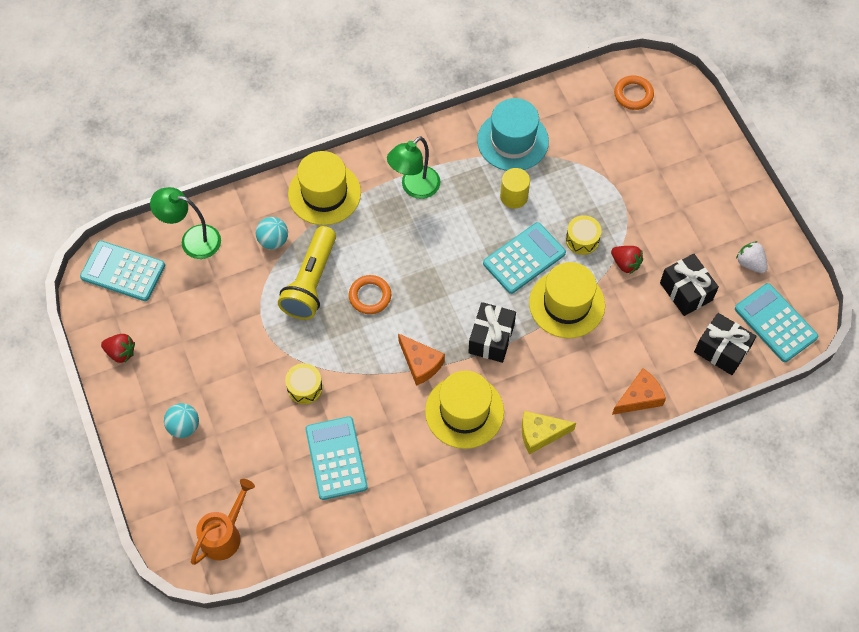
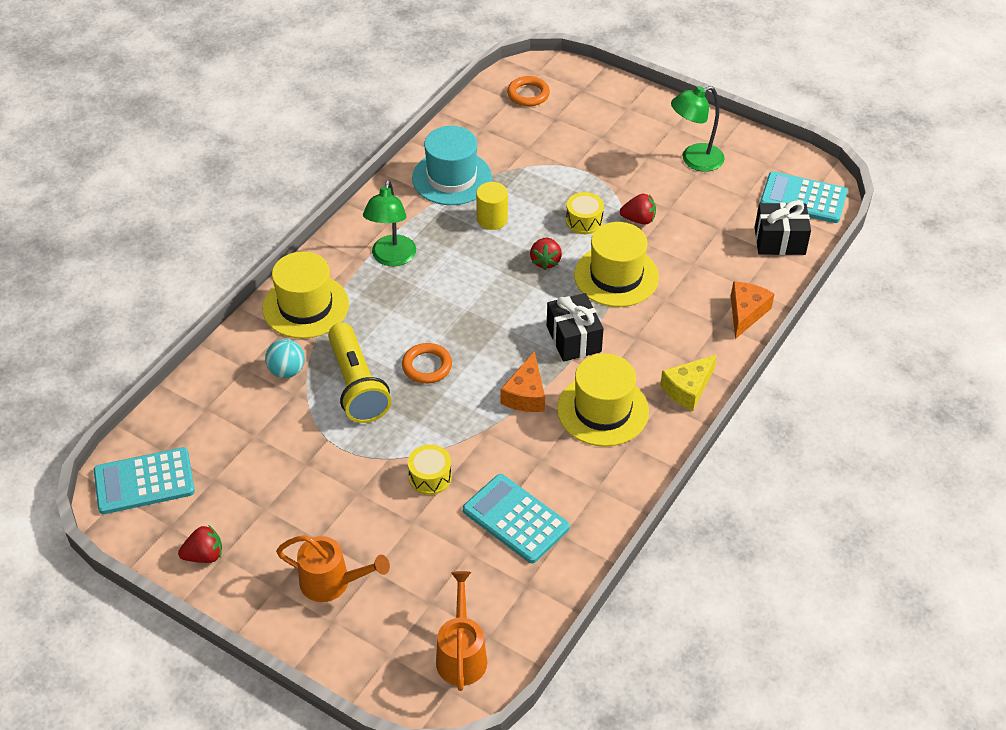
camera: 35 degrees left, 15 degrees down
green lamp [150,187,221,259] -> green lamp moved to [671,86,724,172]
turquoise ball [164,403,199,438] -> orange watering can [276,535,390,602]
orange cheese [398,333,445,386] -> orange cheese turned 90 degrees clockwise [501,351,545,412]
turquoise calculator [483,222,566,294] -> red strawberry [530,238,562,270]
black gift [660,254,719,316] -> none
white strawberry [736,241,768,273] -> none

